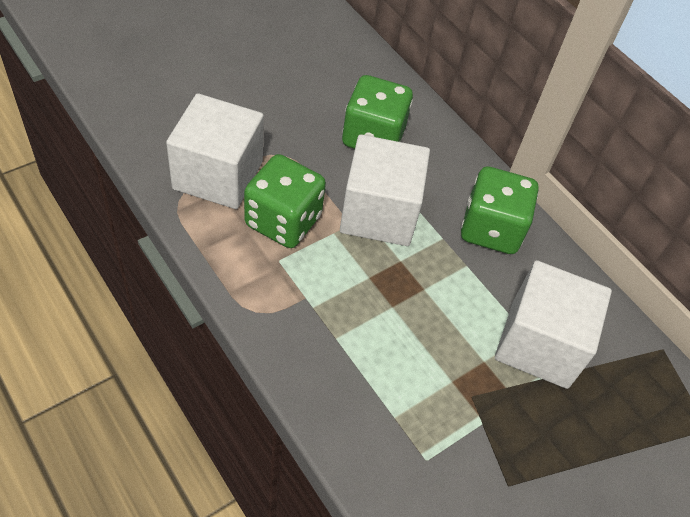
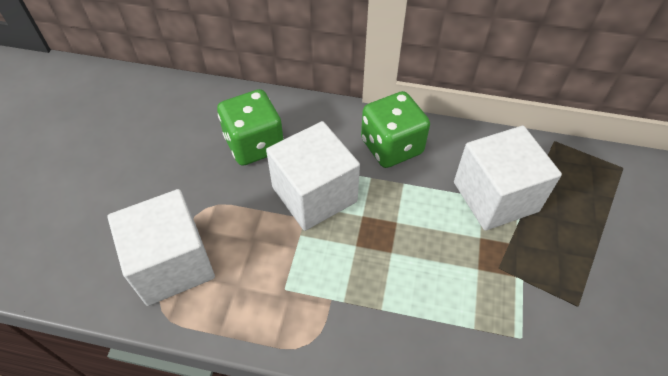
camera: 35 degrees left, 0 degrees up
green dice [244,154,326,248] -> none

